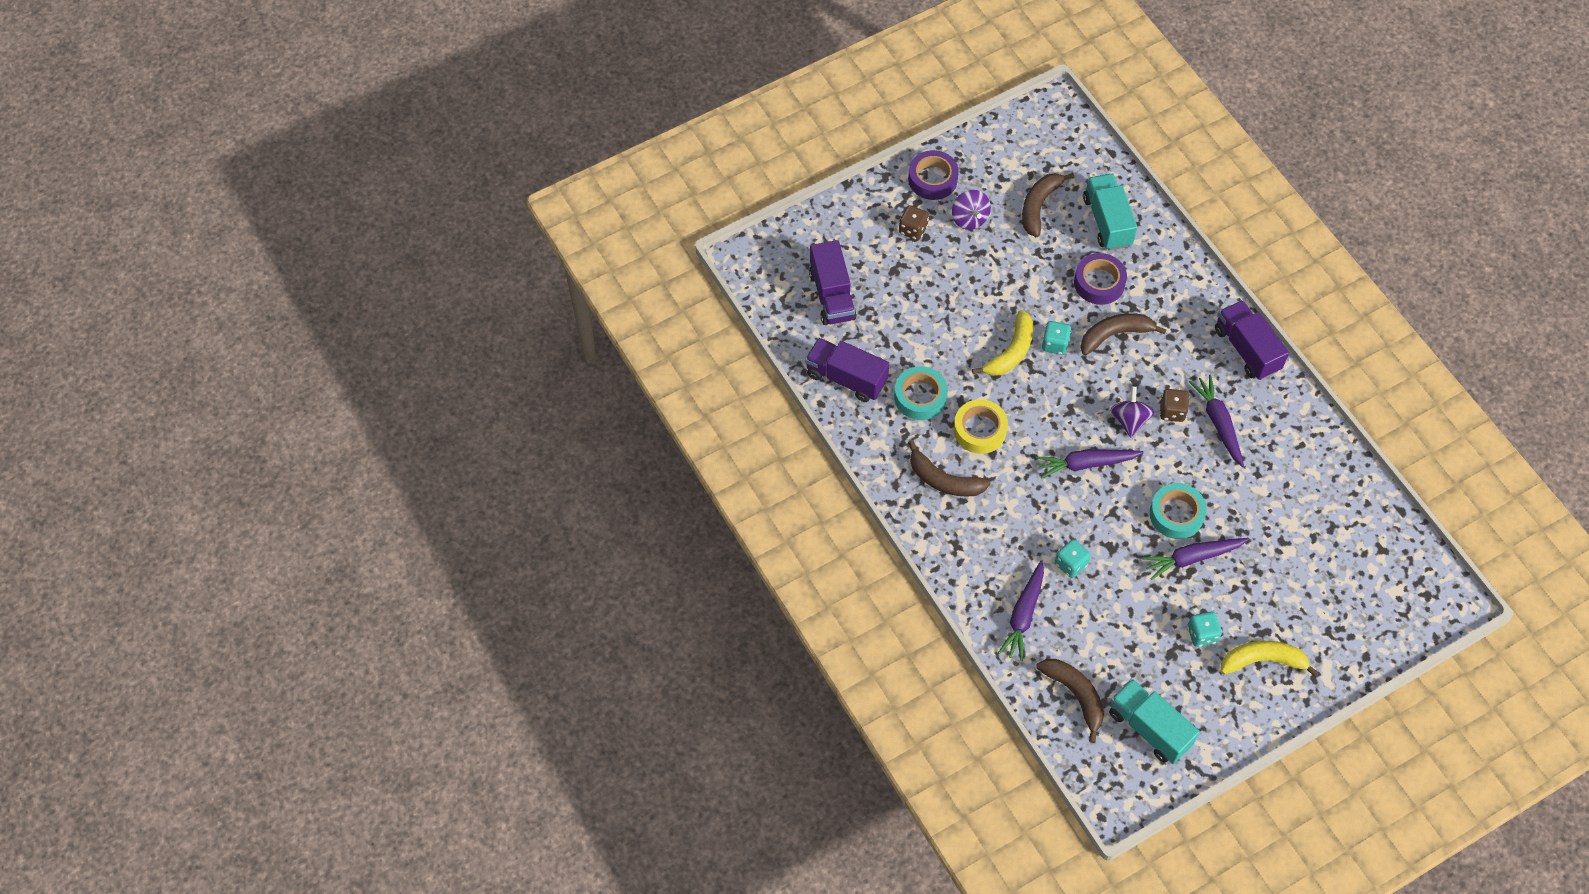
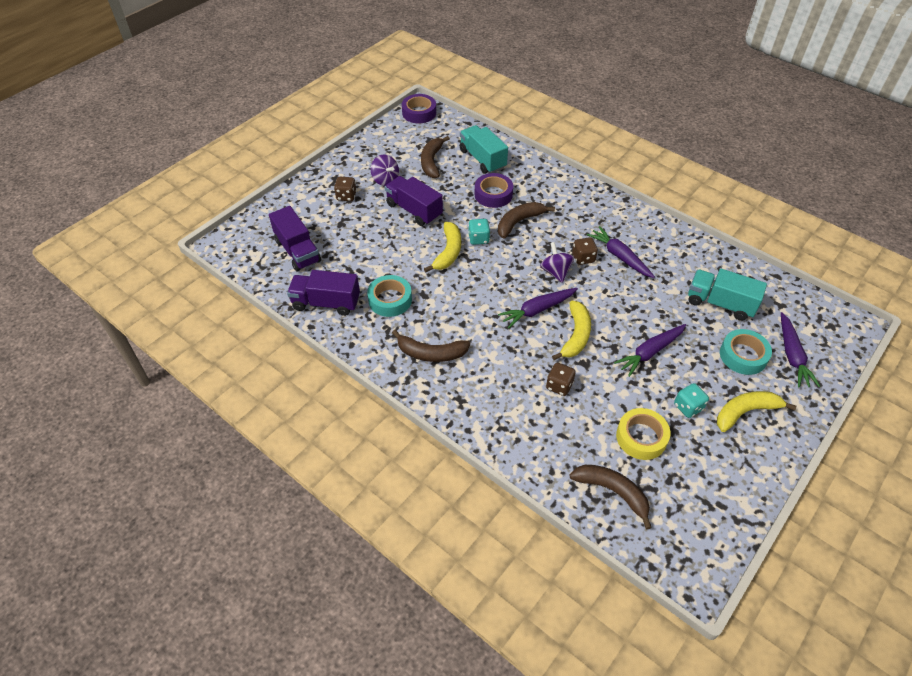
camera: 20 degrees left, 10 degrees down
purple tape [908,150,959,200] -> purple tape moved to [402,94,436,123]
yellow tape [954,399,1008,454] -> yellow tape moved to [616,408,671,460]
purple carrot [998,560,1044,661] -> purple carrot moved to [781,312,820,387]
turquoise dice [1055,539,1091,578] -> brown dice [546,363,576,396]
turquoise truck [1109,679,1200,764] -> turquoise truck moved to [688,269,767,321]
turquoise tape [1150,483,1207,539] -> turquoise tape moved to [720,329,772,375]
purple truck [1215,300,1289,380] -> purple truck moved to [385,176,443,226]
none -> yellow banana [552,301,591,360]

